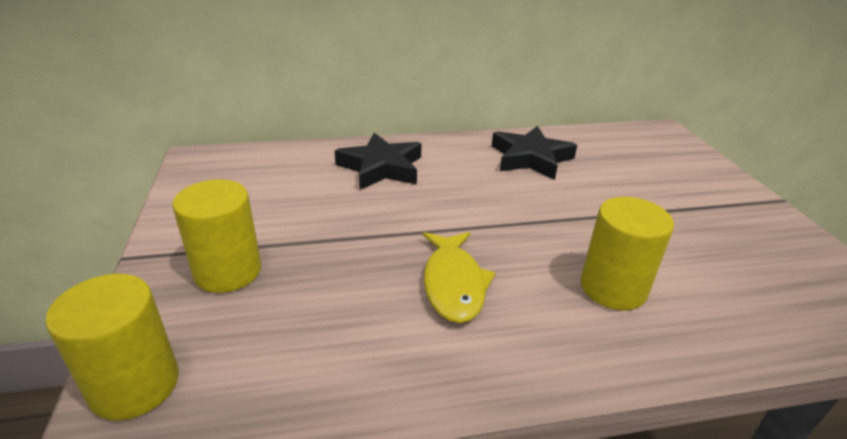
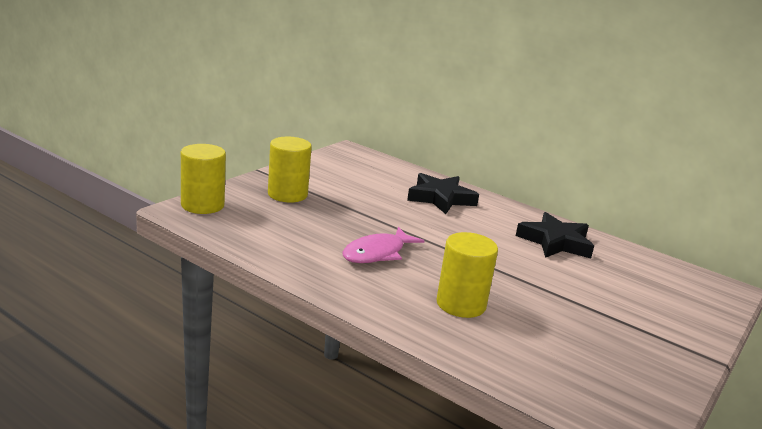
camera: 45 degrees right, 10 degrees down
yellow fish [423,232,496,323] -> pink fish [343,227,424,263]

